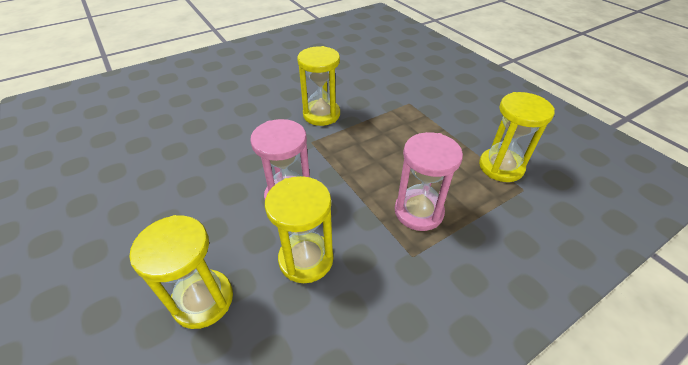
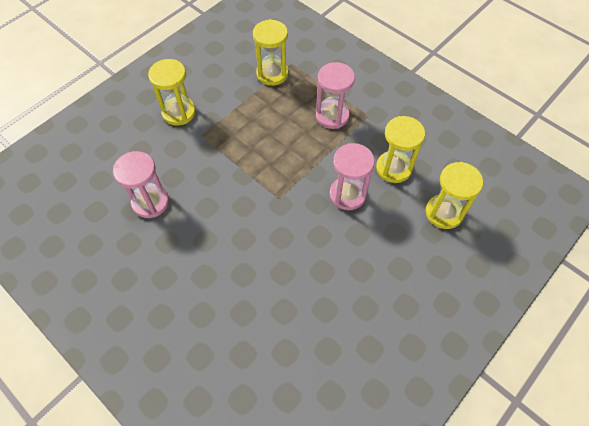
camera: 105 degrees left, 15 degrees up
yellow hourglass [297,46,340,126] -> yellow hourglass moved to [148,59,196,126]
none -> pink hourglass [113,151,169,218]

